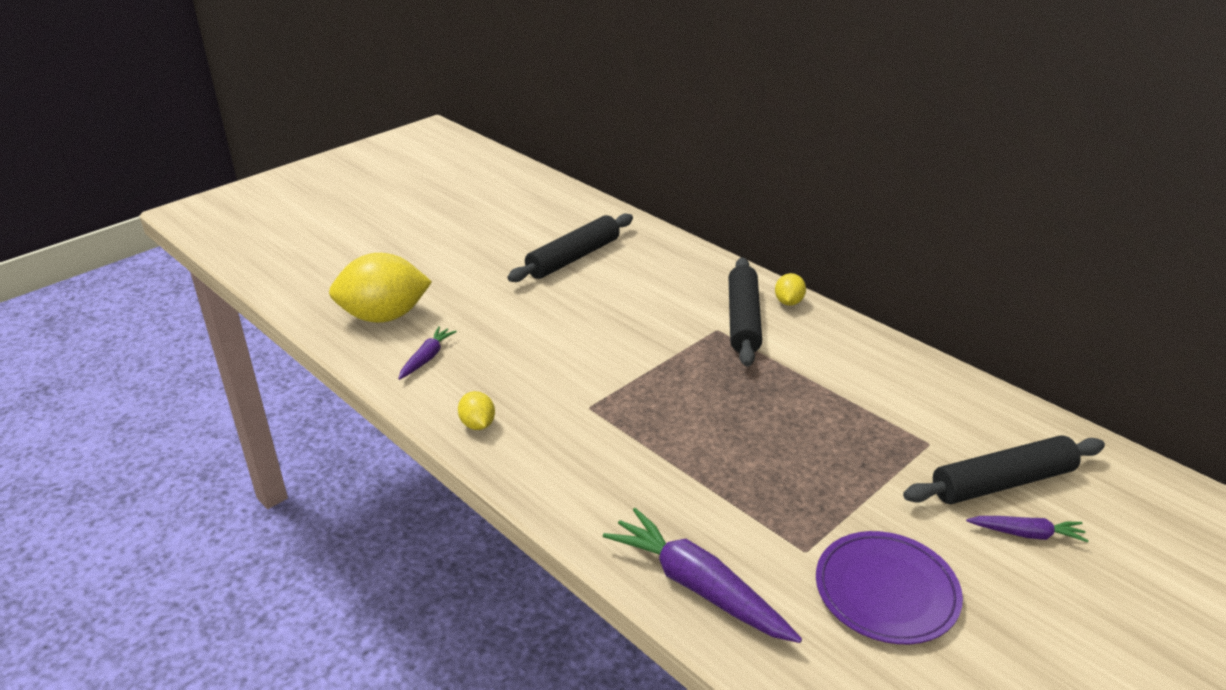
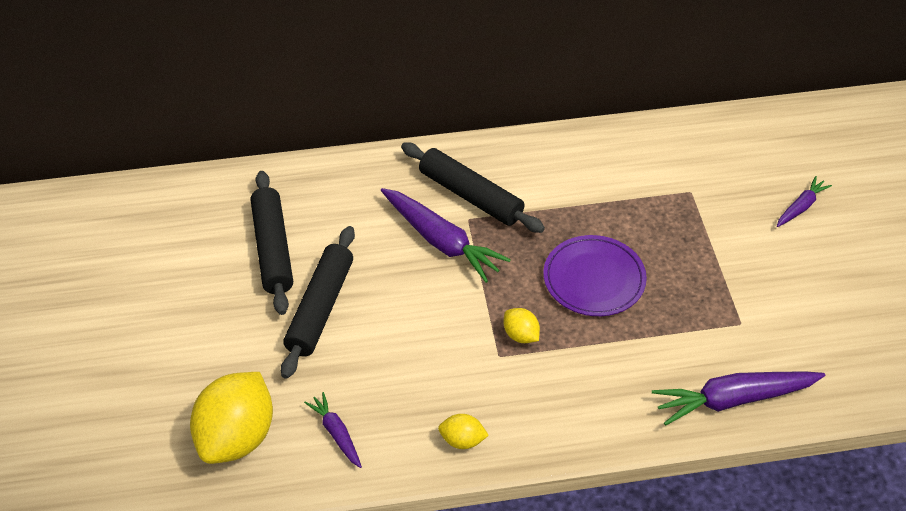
camera: 55 degrees left, 15 degrees up
yellow lemon [775,273,806,306] -> yellow lemon moved to [504,308,540,343]
purple plate [816,531,963,644] -> purple plate moved to [543,235,647,316]
black rolling pin [903,435,1105,504] -> black rolling pin moved to [281,226,355,379]
none -> purple carrot [381,188,511,283]

